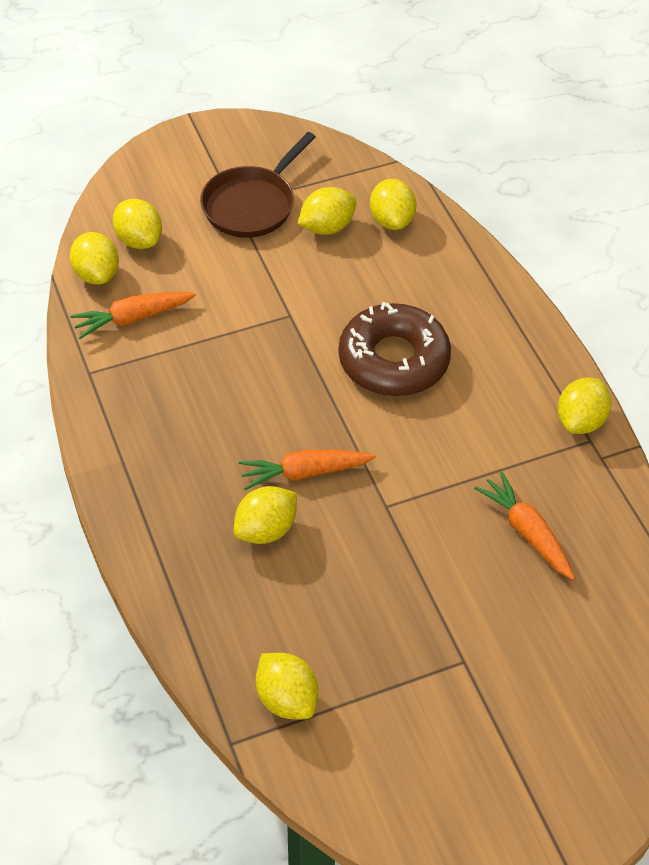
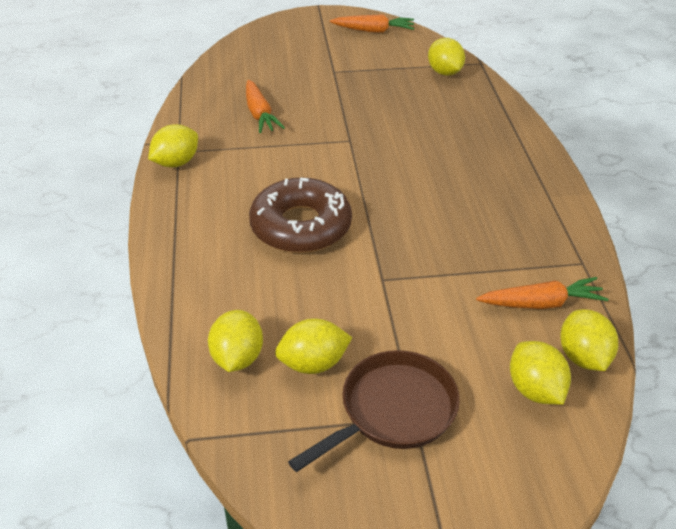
camera: 165 degrees left, 10 degrees down
yellow lemon [234,486,297,544] -> none
orange carrot [239,450,376,490] -> orange carrot moved to [330,14,414,33]

